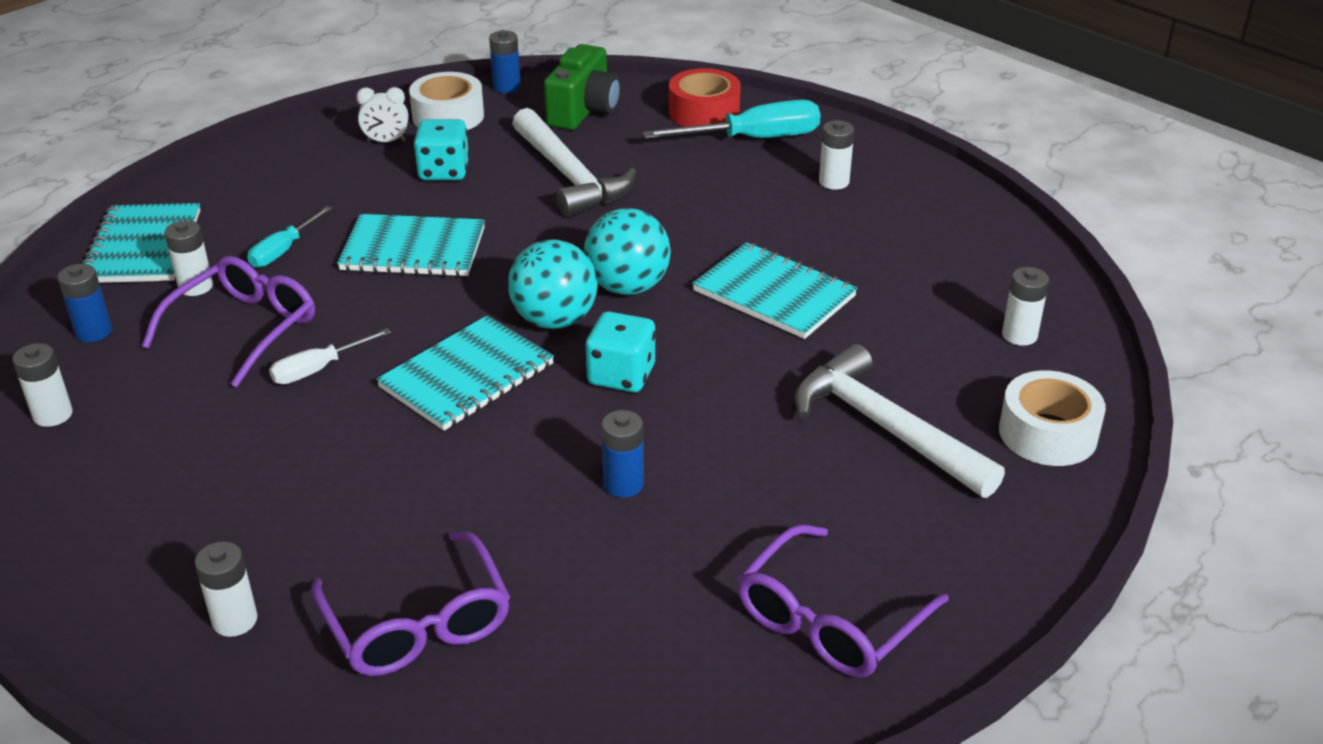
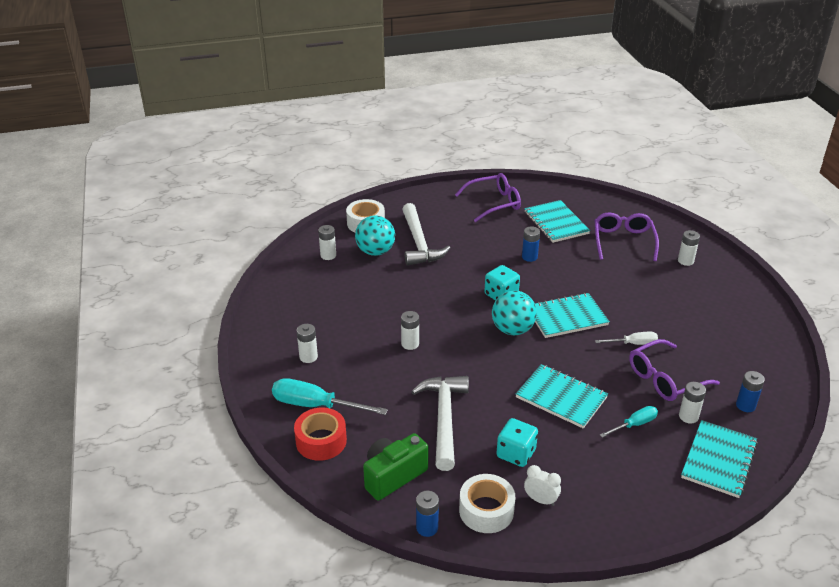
camera: 150 degrees left, 0 degrees up
white battery [12,343,73,427] -> white battery moved to [401,311,419,350]
turquoise ball [584,208,671,295] -> turquoise ball moved to [355,215,395,256]
turquoise notebook [692,242,858,339] -> turquoise notebook moved to [524,200,590,243]

